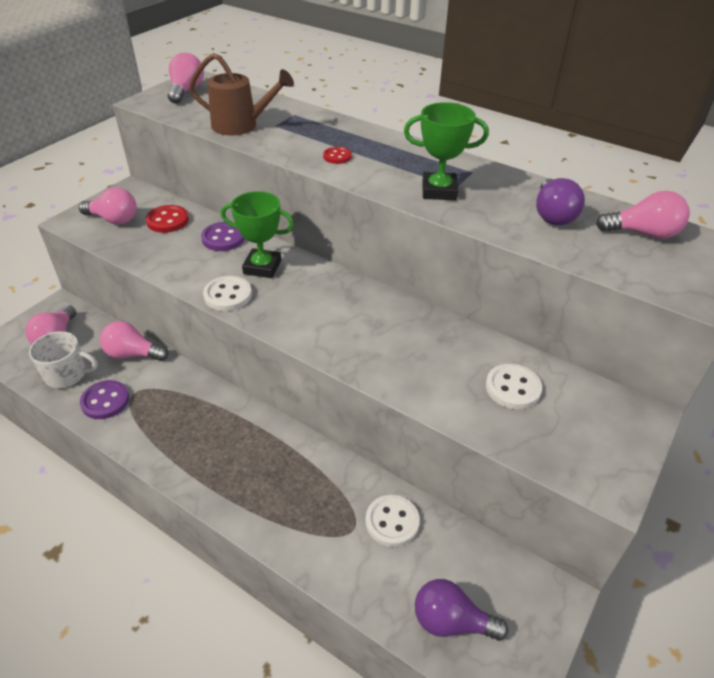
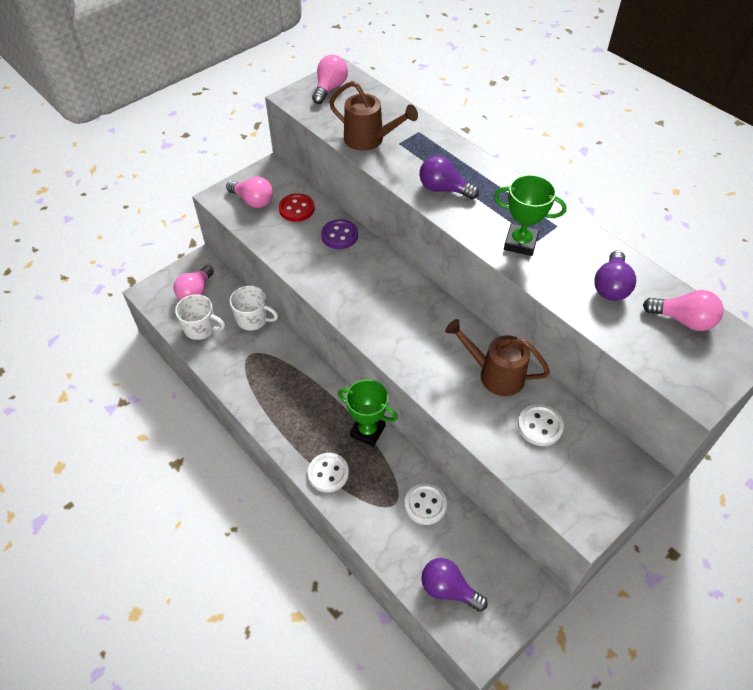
camera: 15 degrees right, 10 degrees up
purple button [80,380,129,419] -> none
pink light bulb [100,321,168,361] -> white mug [230,285,278,330]
white button [203,276,252,311] -> white button moved to [308,453,349,492]
green trophy [221,191,294,278] -> green trophy moved to [338,379,398,447]
red button [323,147,352,164] -> purple light bulb [419,155,479,200]
none -> brown watering can [445,319,550,396]

